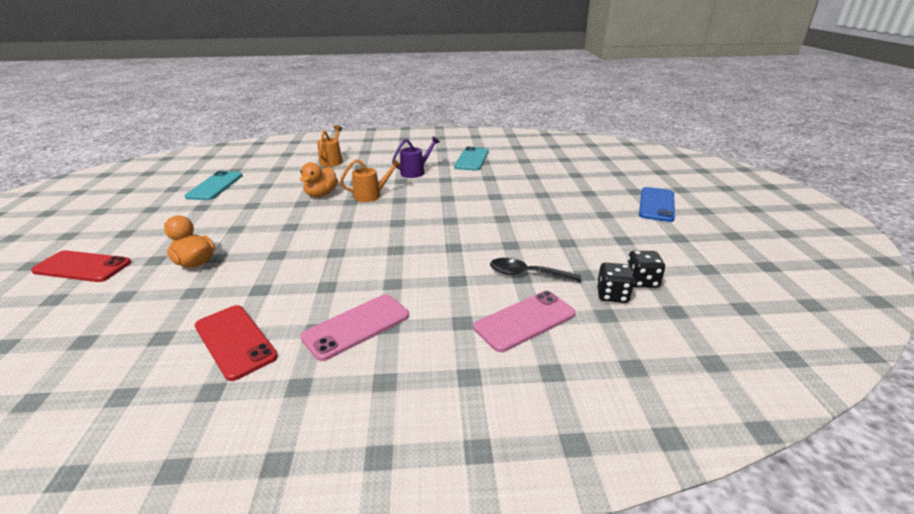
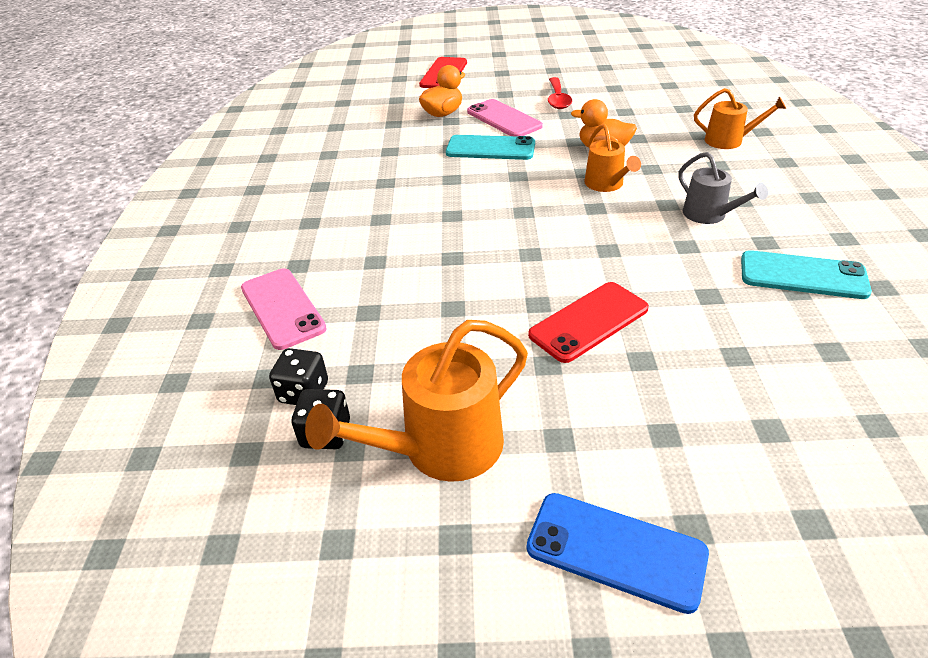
camera: 95 degrees right, 10 degrees up
turquoise phone [184,171,243,200] -> turquoise phone moved to [446,135,535,160]
red phone [195,305,278,381] -> red phone moved to [528,282,649,363]
pink phone [300,294,409,361] -> pink phone moved to [467,99,543,136]
purple watering can [392,137,440,178] -> grey watering can [678,152,768,224]
black spoon [490,258,581,283] -> none
none -> orange watering can [305,320,528,482]
none -> red spoon [548,77,572,109]

